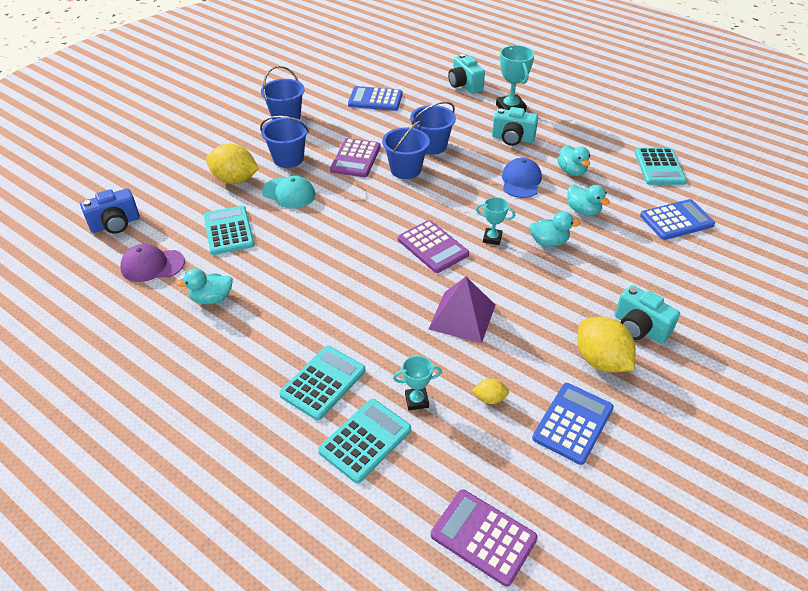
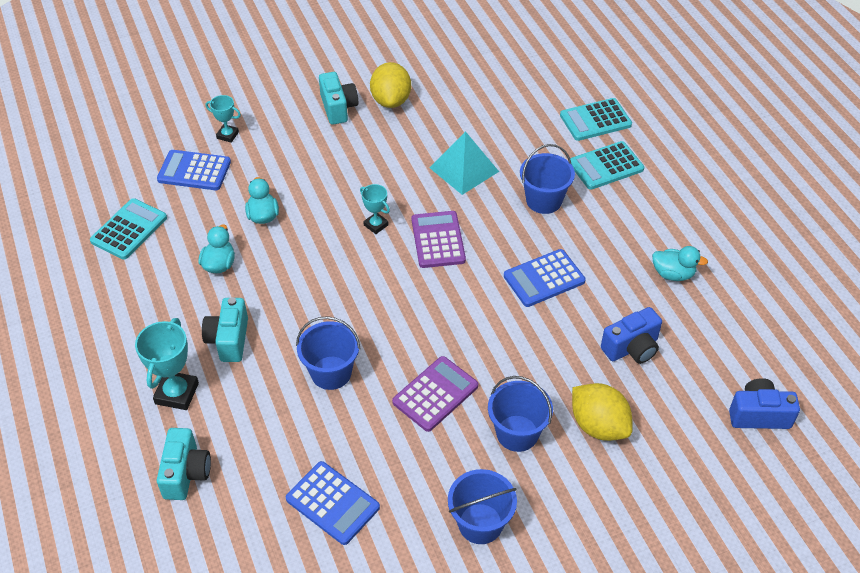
camera: 150 degrees left, 5 degrees up
purple cap [120,244,185,282] -> none
turquoise calculator [204,206,254,255] -> blue camera [601,307,662,364]
turquoise cap [262,176,315,209] -> none
blue bucket [382,120,430,179] -> blue bucket moved to [520,144,575,214]
turquoise trophy [393,356,442,410] -> turquoise trophy moved to [206,95,241,143]
purple pyramid [429,277,495,343] -> turquoise pyramid [430,131,499,195]
purple calculator [431,489,538,587] -> none
yellow lemon [472,378,509,404] -> none
turquoise camera [492,107,538,146] -> turquoise camera turned 135 degrees counterclockwise [202,297,248,362]
blue cap [502,158,542,198] -> none
turquoise duck [529,211,580,247] -> none
blue calculator [532,383,614,465] -> blue calculator moved to [504,249,586,307]

